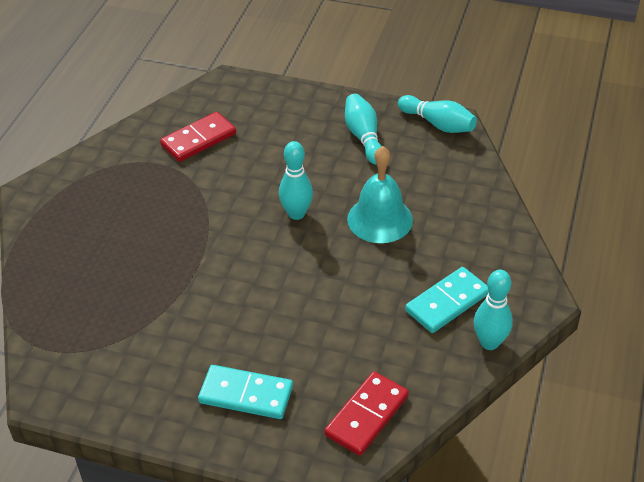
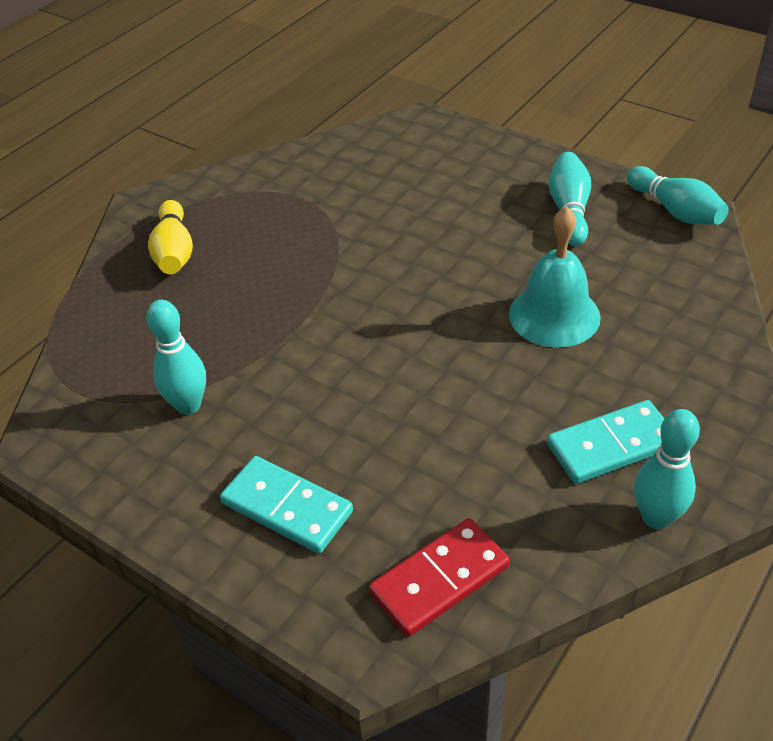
camera: 20 degrees right, 0 degrees up
red domino [160,112,236,162] -> none
turquoise bowling pin [279,141,313,220] -> turquoise bowling pin moved to [146,300,206,415]
none -> yellow bowling pin [148,200,193,274]

